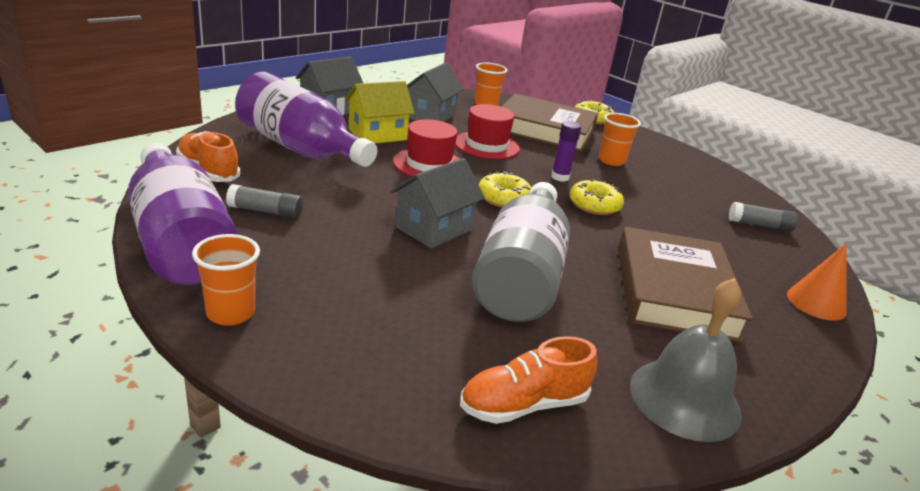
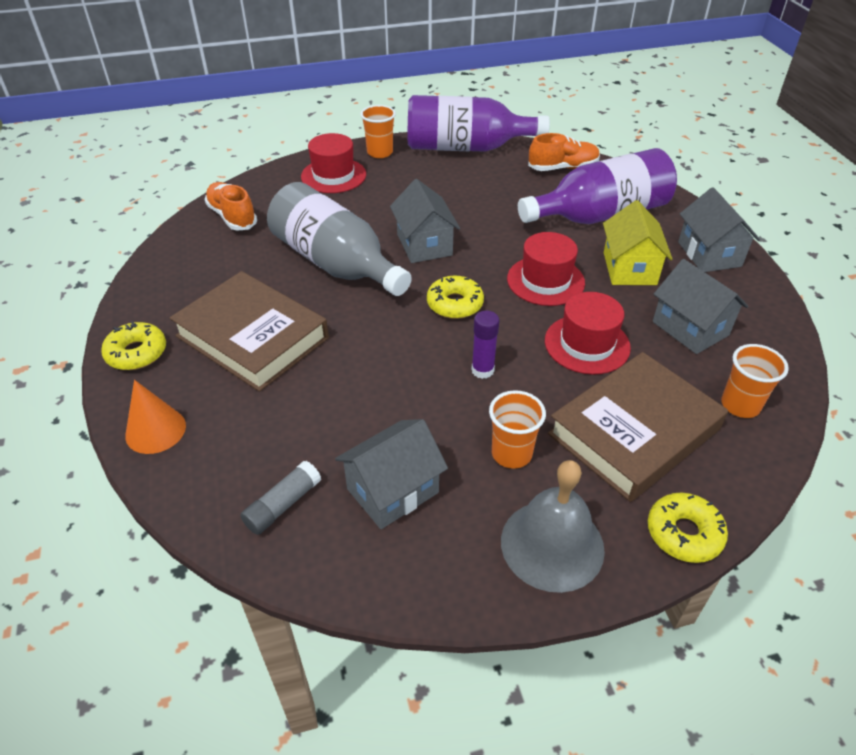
camera: 125 degrees right, 15 degrees up
grey glue stick [226,184,303,219] -> none
orange shoe [460,336,598,424] -> orange shoe turned 45 degrees counterclockwise [204,182,257,231]
yellow donut [569,179,624,215] -> yellow donut moved to [101,321,166,370]
grey bell [630,278,742,442] -> grey bell moved to [501,460,605,593]
none -> red hat [301,133,366,193]
none -> grey house [335,419,448,529]

